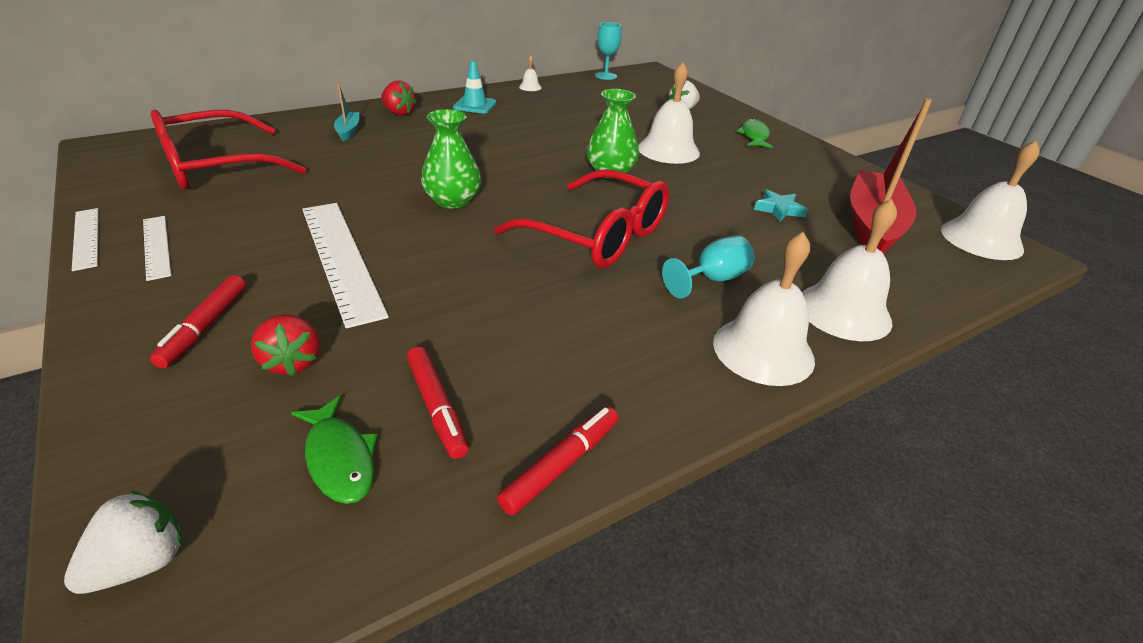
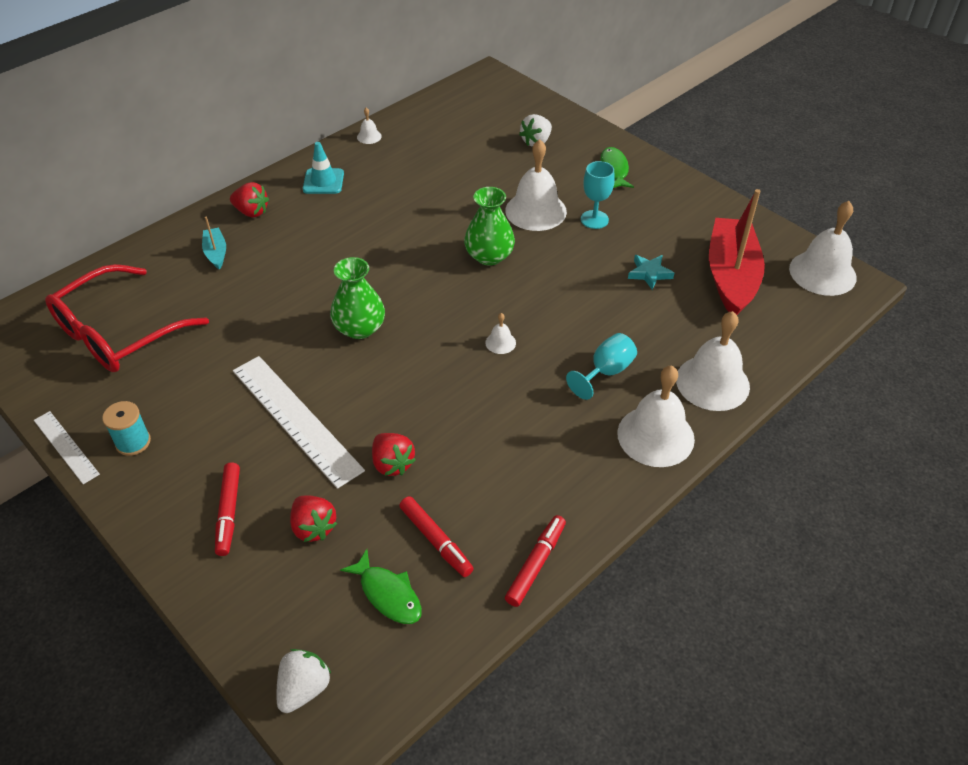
camera: 10 degrees left, 10 degrees up
white ruler [143,216,171,281] -> turquoise spool [102,401,151,456]
red glasses [494,169,669,268] -> white bell [485,313,516,354]
turquoise goblet [595,22,622,80] -> turquoise goblet moved to [581,161,615,229]
none -> red strawberry [372,433,416,476]

